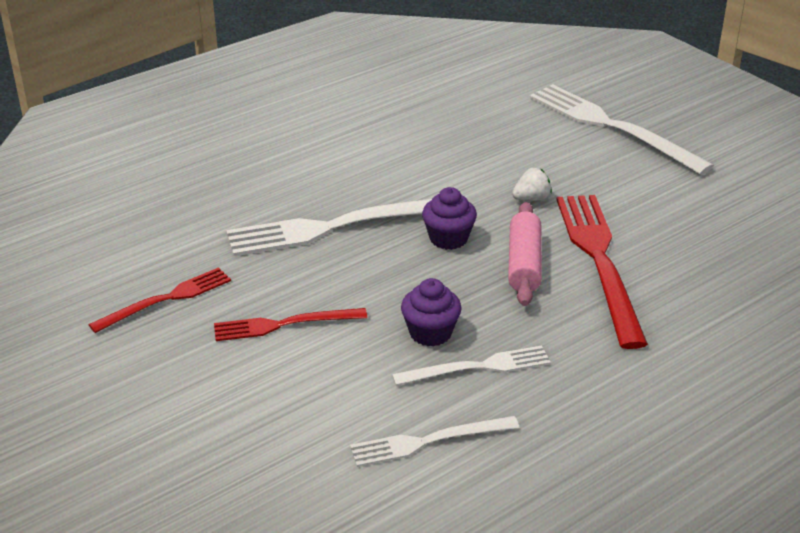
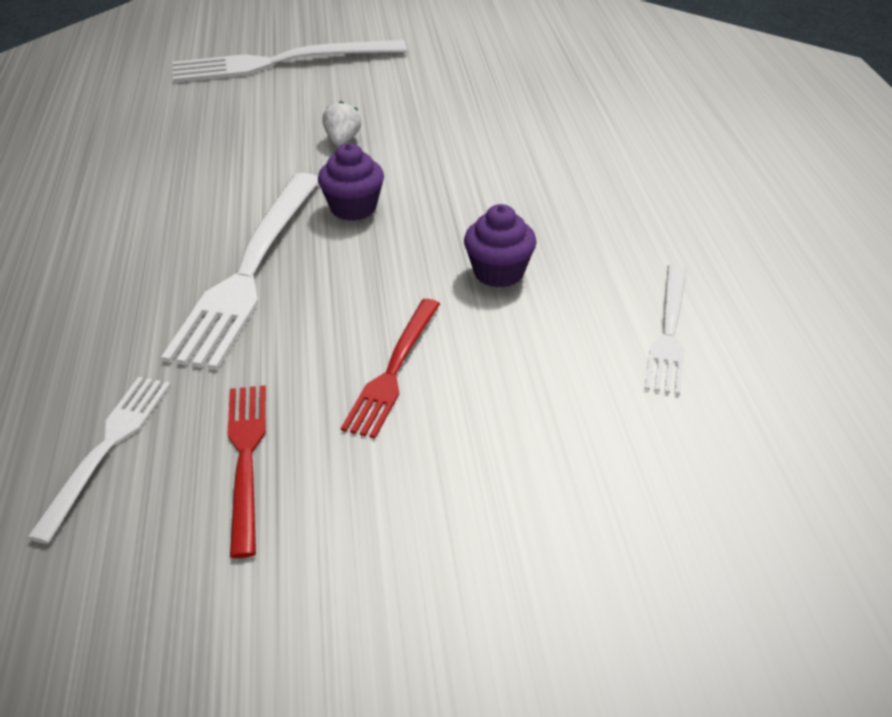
camera: 60 degrees left, 5 degrees up
white fork [392,345,551,385] -> white fork moved to [27,377,170,544]
pink rolling pin [508,202,542,306] -> none
red fork [557,195,648,349] -> none

